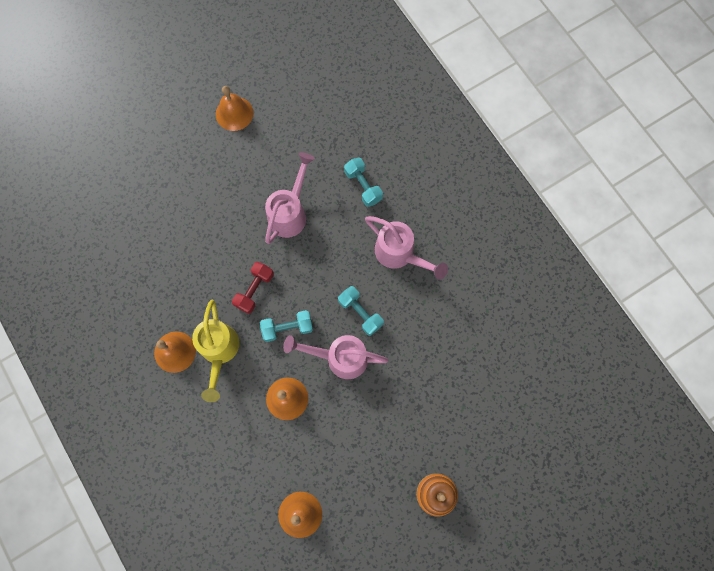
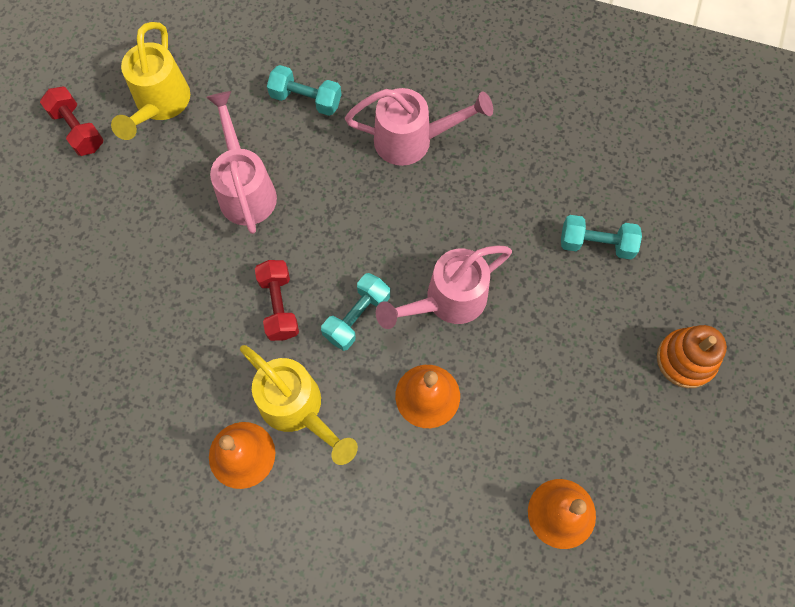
camera: 40 degrees left, 5 degrees down
orange bell [216,86,254,131] -> red dumbbell [40,87,103,156]
turquoise dumbbell [338,286,384,336] -> turquoise dumbbell moved to [561,215,642,259]
none -> yellow watering can [111,22,190,140]

